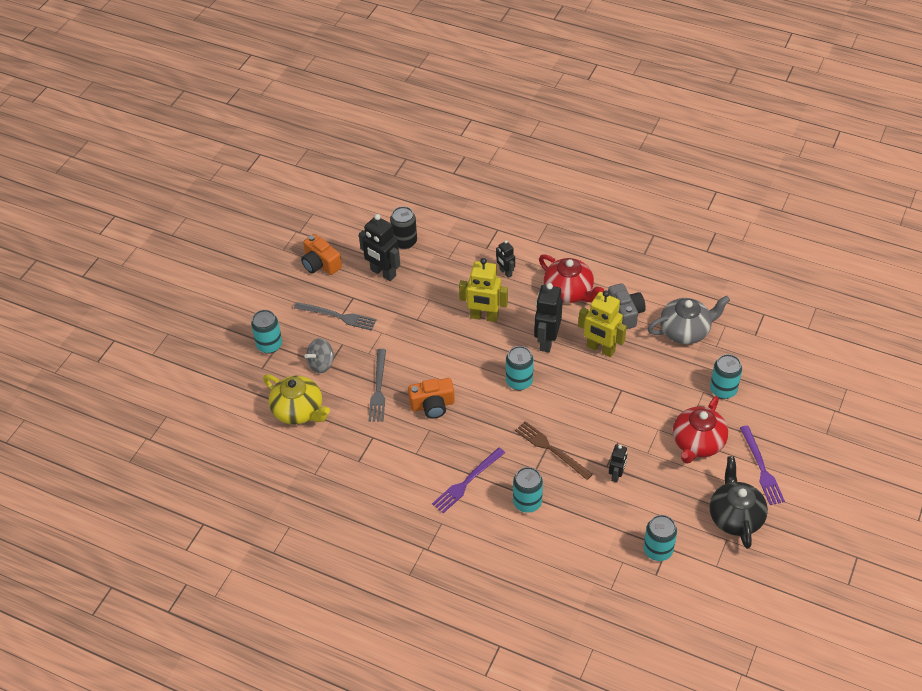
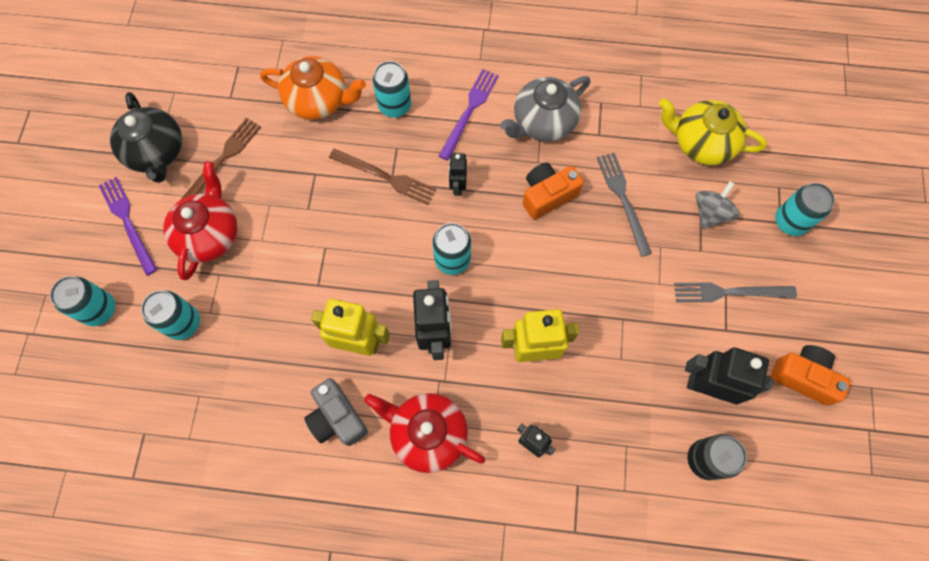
camera: 160 degrees right, 20 degrees up
black robot [609,444,627,483] -> black robot moved to [449,153,467,196]
turquoise can [643,515,677,561] -> turquoise can moved to [50,276,115,326]
grey teapot [648,295,730,344] -> grey teapot moved to [500,76,591,141]
none -> brown fork [181,118,261,199]
none -> orange teapot [260,56,366,120]

